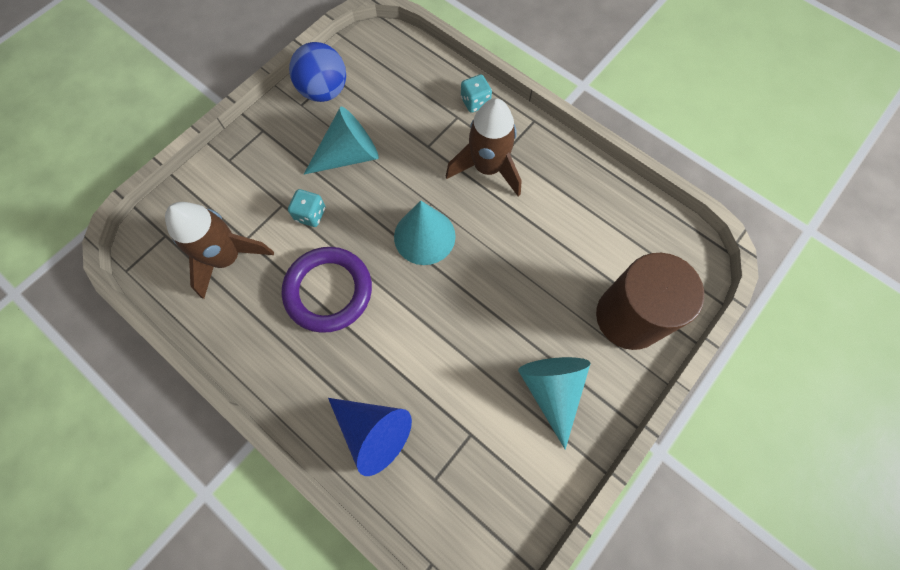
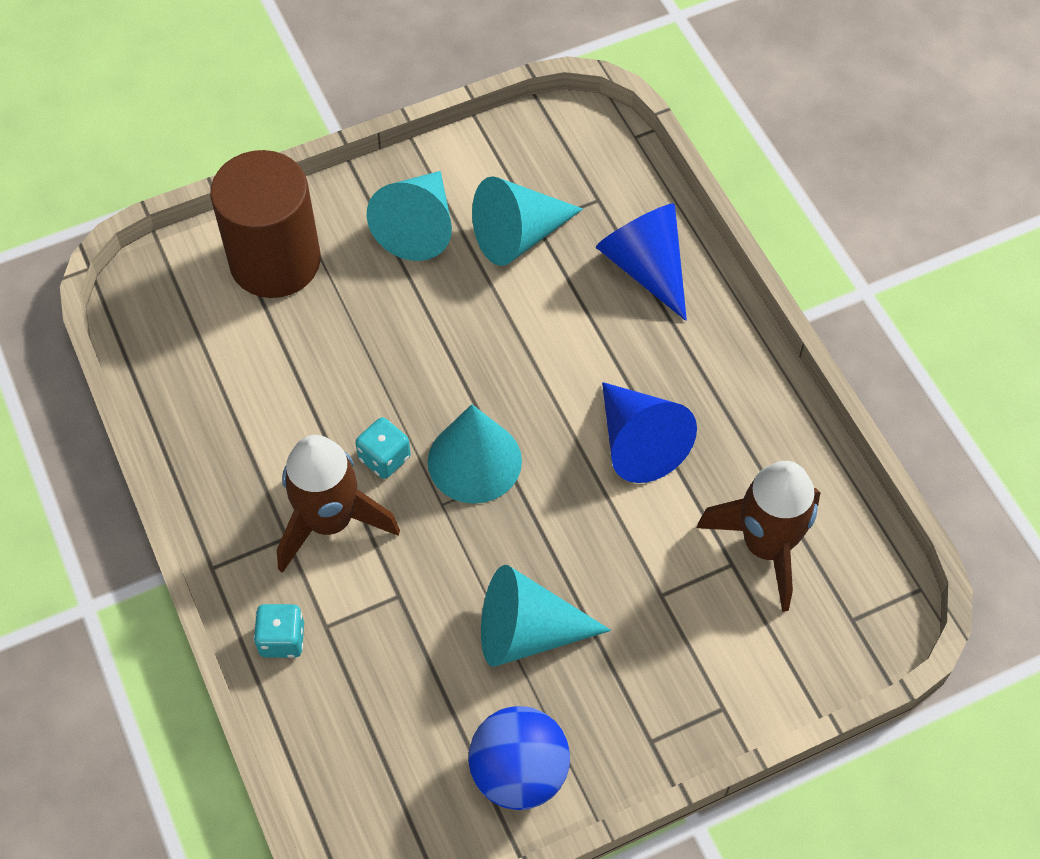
camera: 155 degrees left, 10 degrees down
purple ring [281,247,372,333] -> blue cone [602,382,697,483]
turquoise dice [288,189,325,227] -> turquoise dice moved to [355,417,411,479]
none -> turquoise cone [472,176,583,266]

